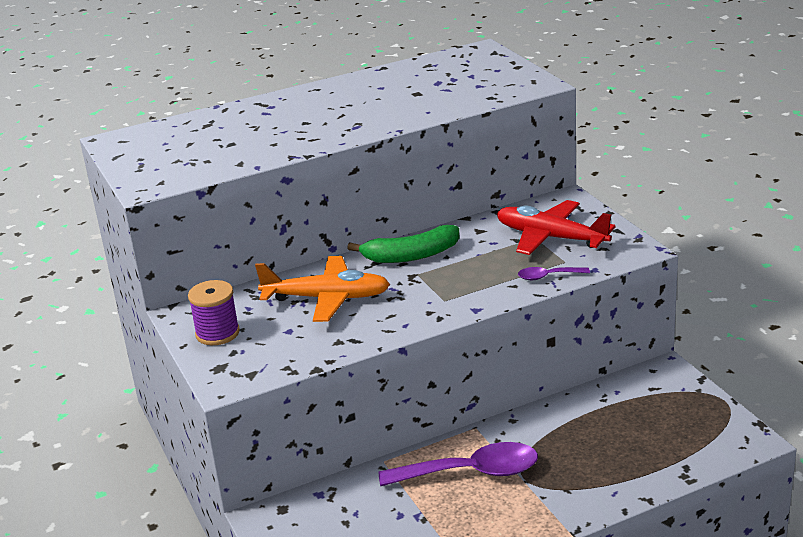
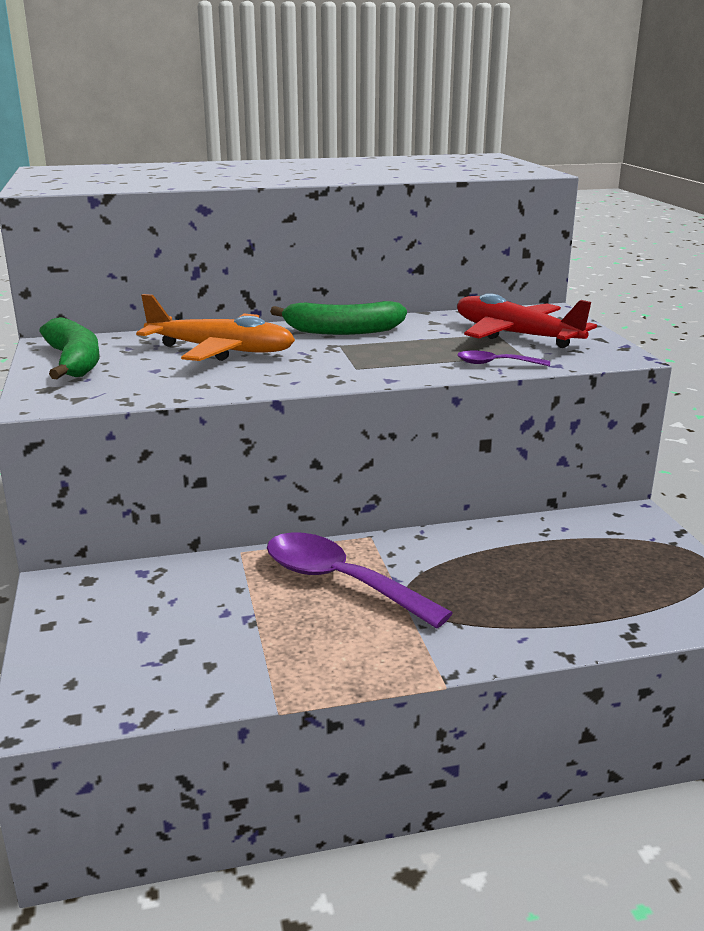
camera: 10 degrees right, 5 degrees down
purple spool [188,280,240,345] -> green banana [39,317,99,379]
purple spoon [379,442,538,486] -> purple spoon turned 150 degrees counterclockwise [267,532,452,629]

